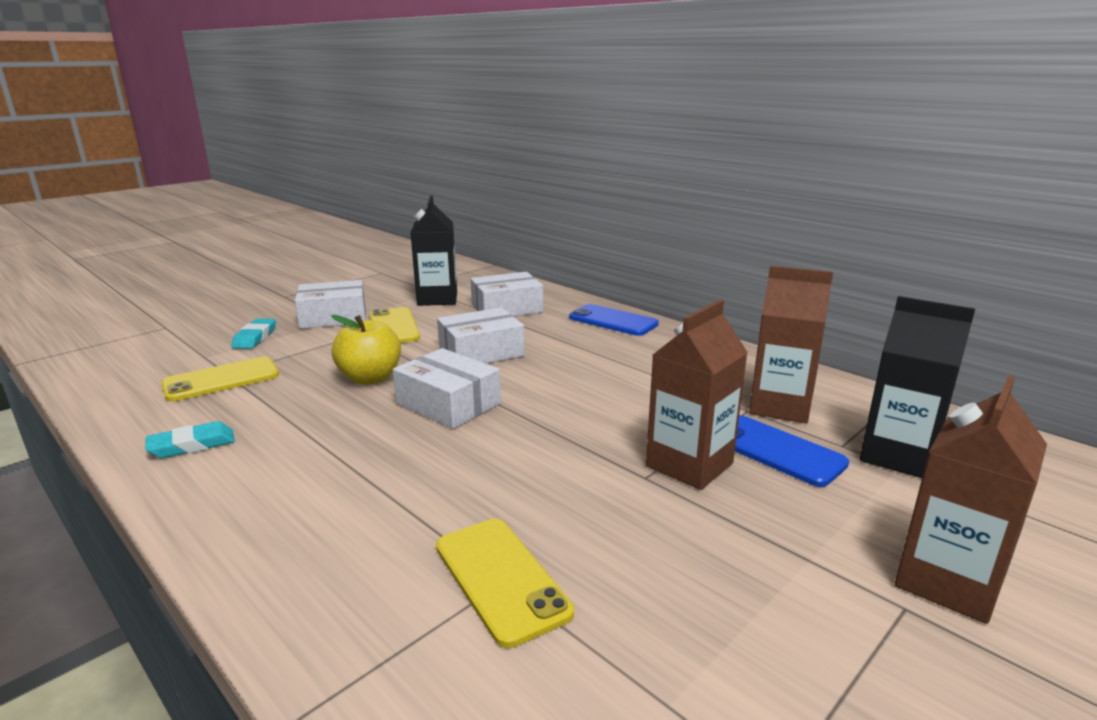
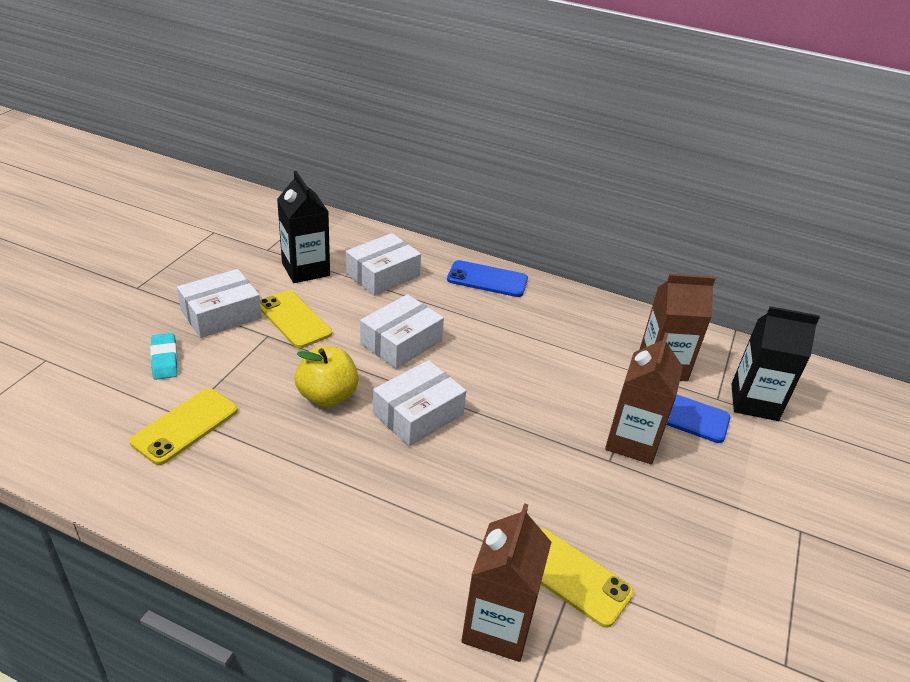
camera: 25 degrees left, 15 degrees up
turquoise eraser [145,421,235,458] -> none
white box [393,348,501,429] -> white box turned 60 degrees counterclockwise [373,360,466,446]
brown carton [895,375,1047,624] -> brown carton moved to [461,503,551,662]

